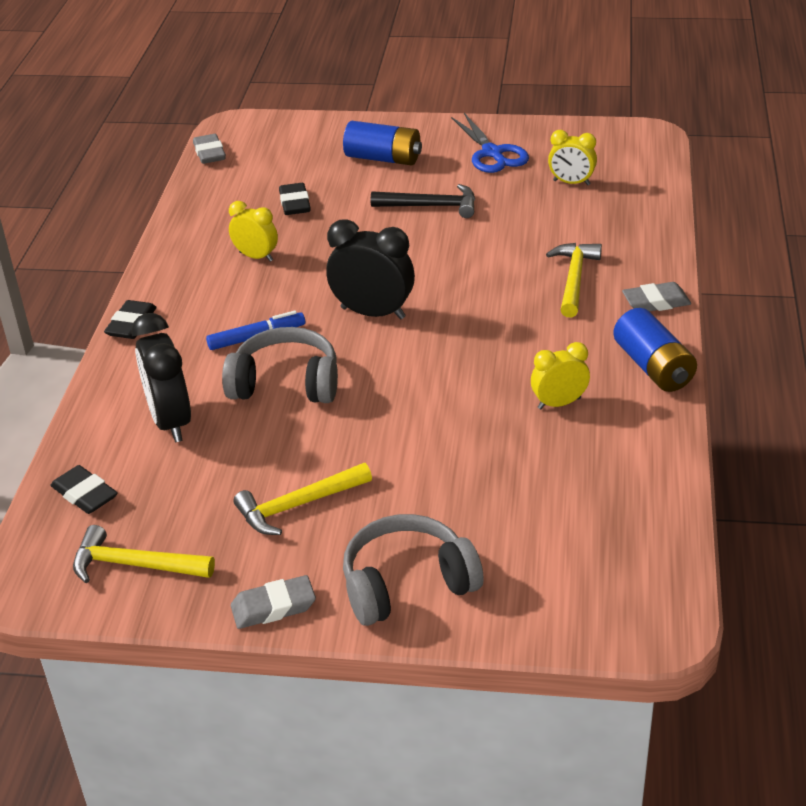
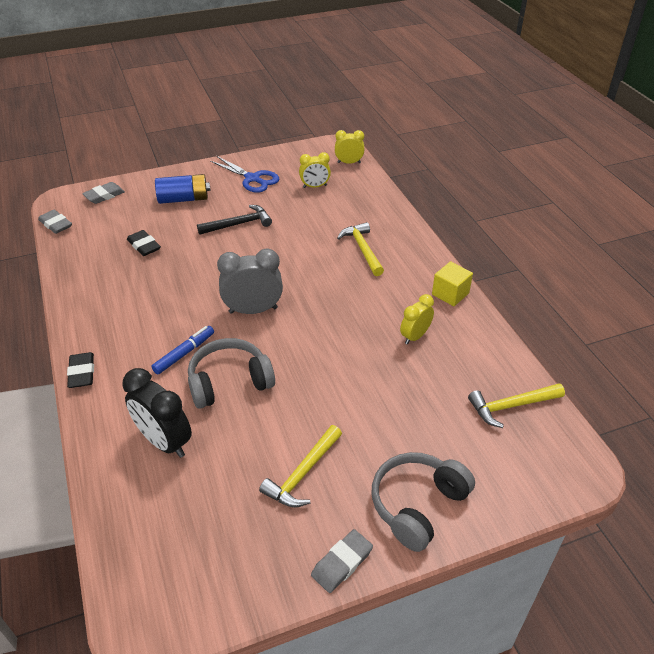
camera: 30 degrees left, 5 degrees up
black eraser [50,465,118,514] -> none
yellow hammer [73,525,215,583] -> yellow hammer moved to [468,383,565,428]
yellow clock [229,201,278,262] -> yellow clock moved to [335,130,364,164]
black clock [326,219,415,319] -> grey clock [217,249,283,314]
blue battery [613,308,697,392] -> yellow cube [432,261,473,306]
grey eraser [622,282,691,312] -> grey eraser moved to [82,182,125,204]

